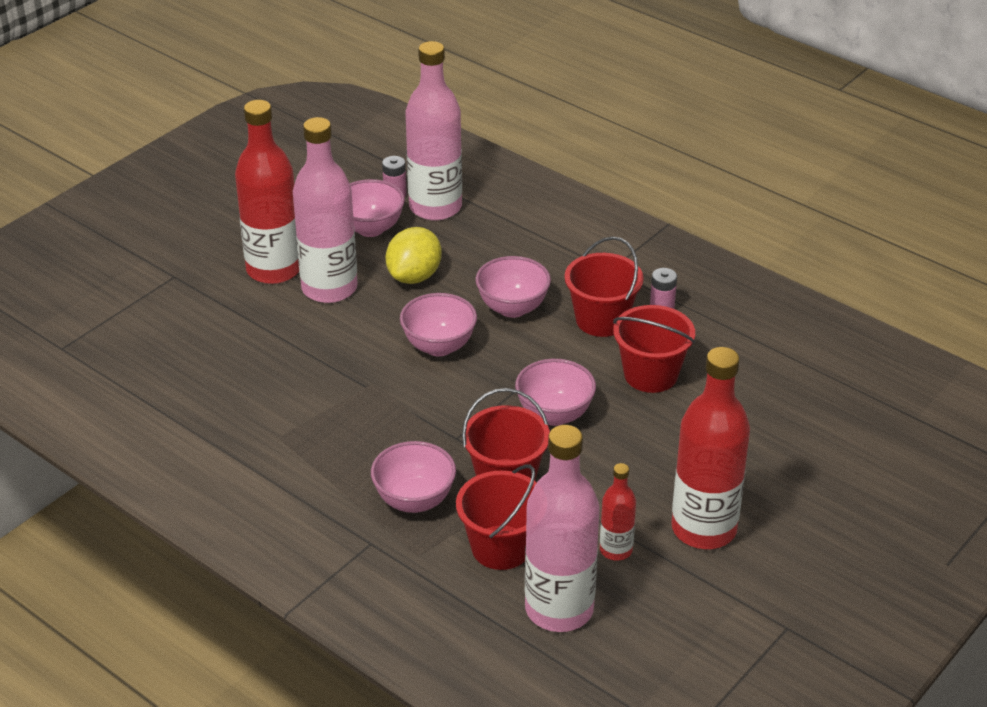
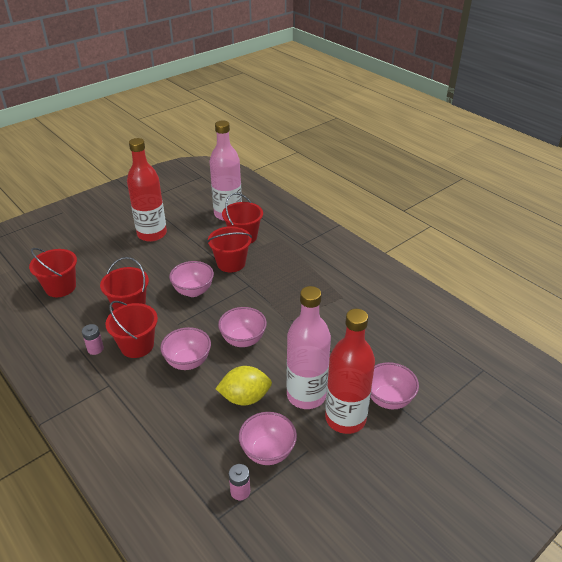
camera: 170 degrees left, 0 degrees up
pink bowl [371,441,456,513] -> pink bowl moved to [370,362,419,409]
yellow lemon [386,227,442,284] -> yellow lemon turned 45 degrees clockwise [215,366,272,406]
pink bottle [406,41,462,221] -> none
red bottle [600,463,636,561] -> none
none -> red bucket [29,248,77,297]

